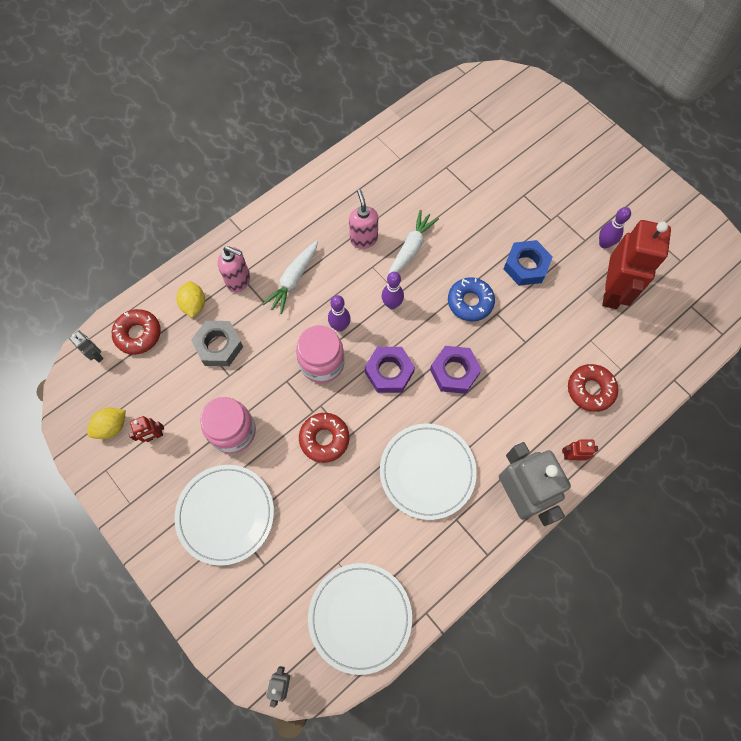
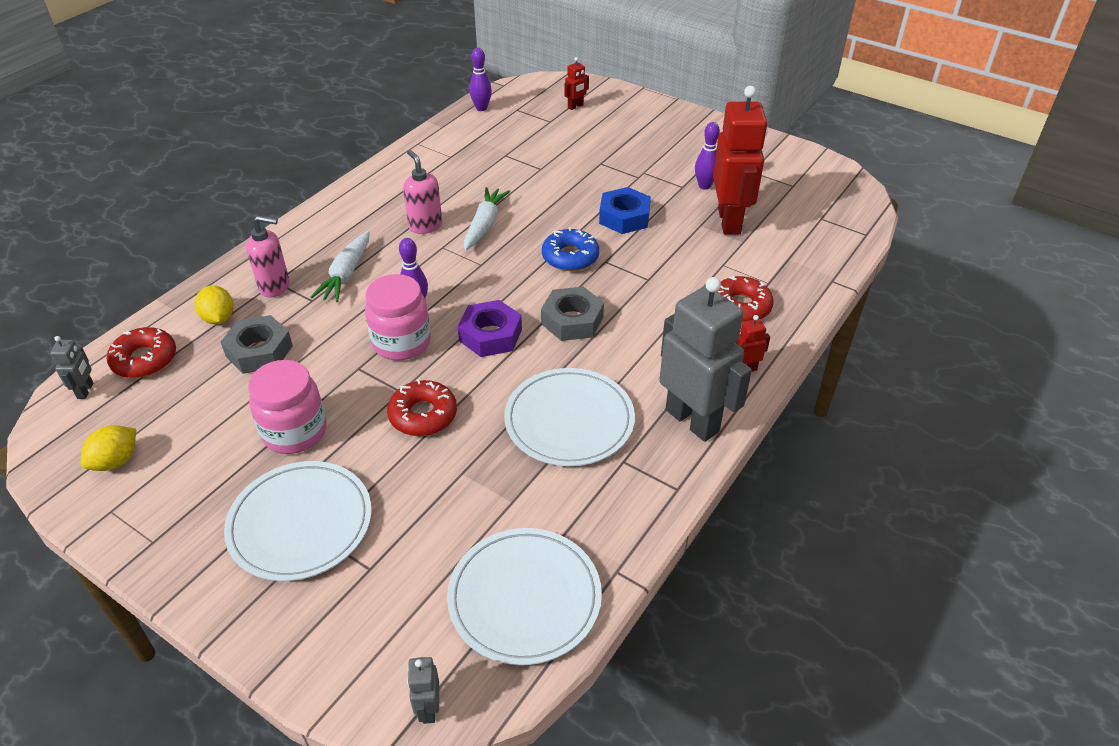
camera: 15 degrees left, 25 degrees down
grey robot [69,330,104,362] -> grey robot turned 60 degrees clockwise [50,336,94,399]
red robot [129,416,164,442] -> red robot moved to [564,57,589,110]
purple bowling pin [382,272,404,309] -> purple bowling pin moved to [469,48,492,111]
purple nut [430,346,482,394] -> grey nut [541,286,604,341]

